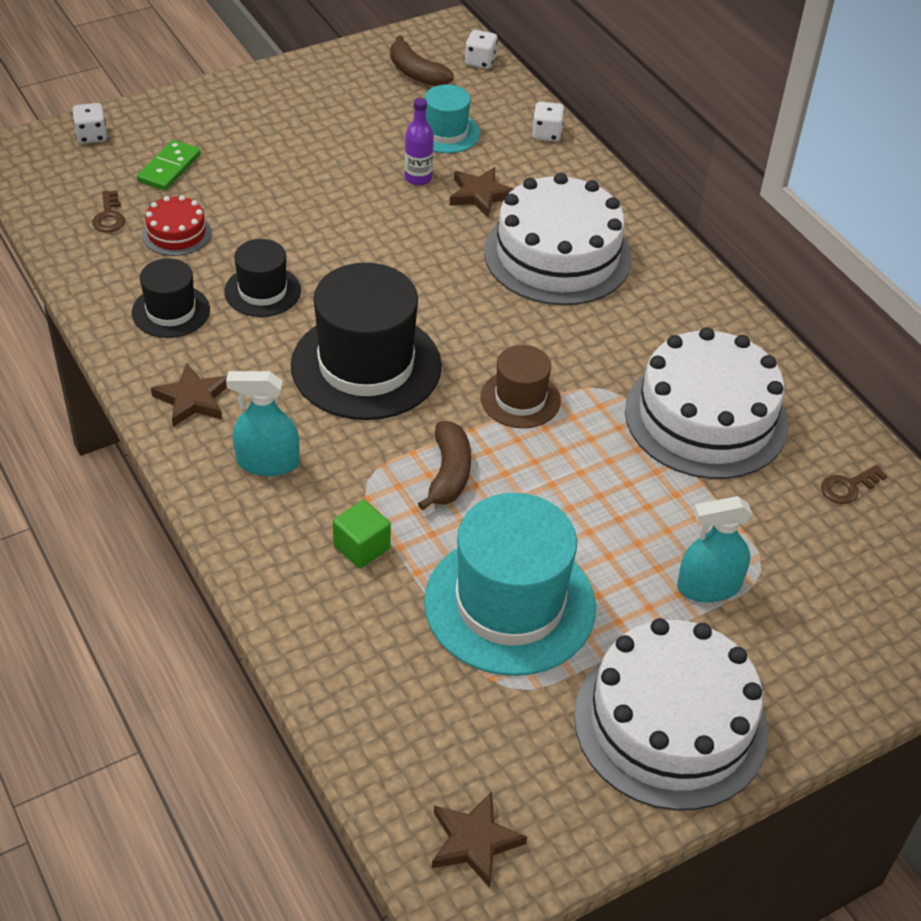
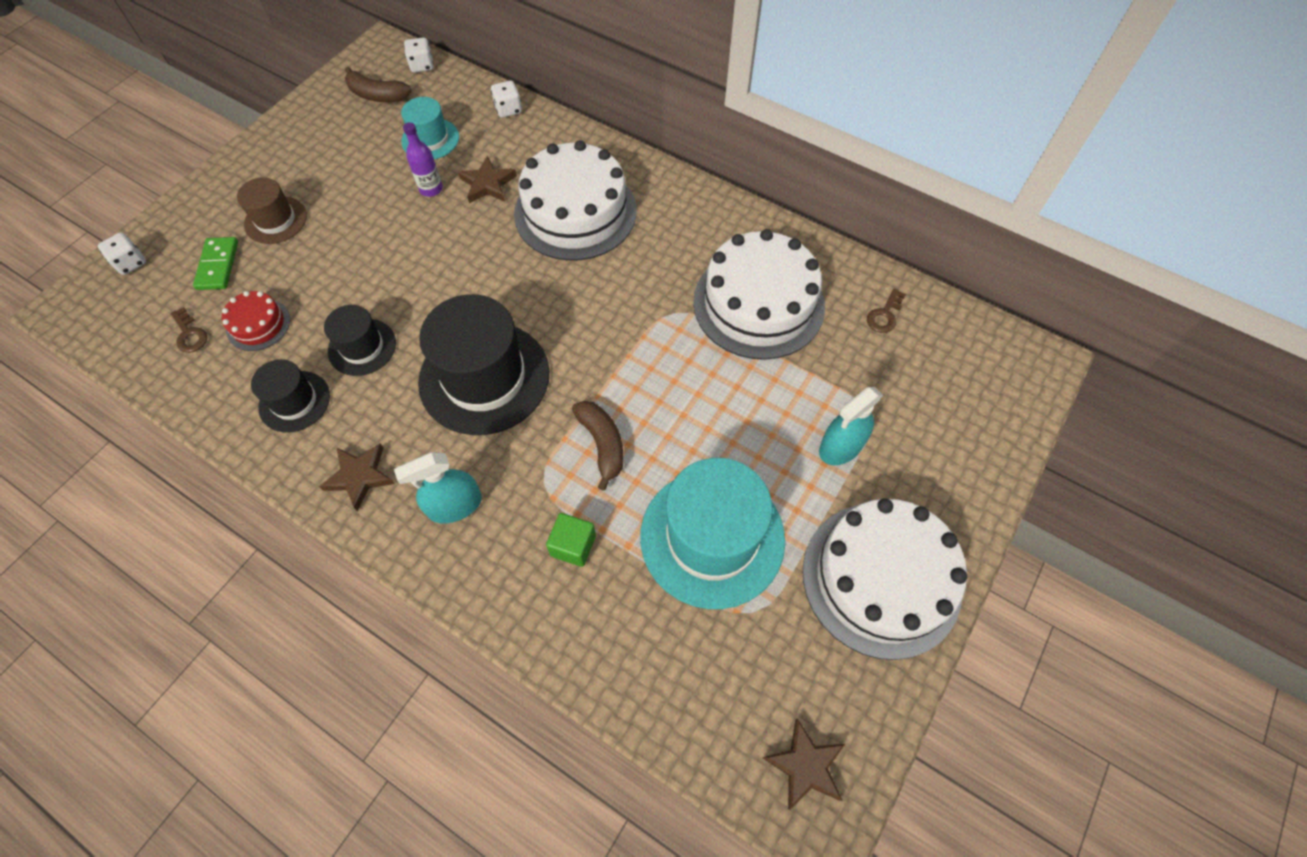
camera: 25 degrees left, 15 degrees up
brown hat [480,345,561,428] -> brown hat moved to [237,177,307,244]

